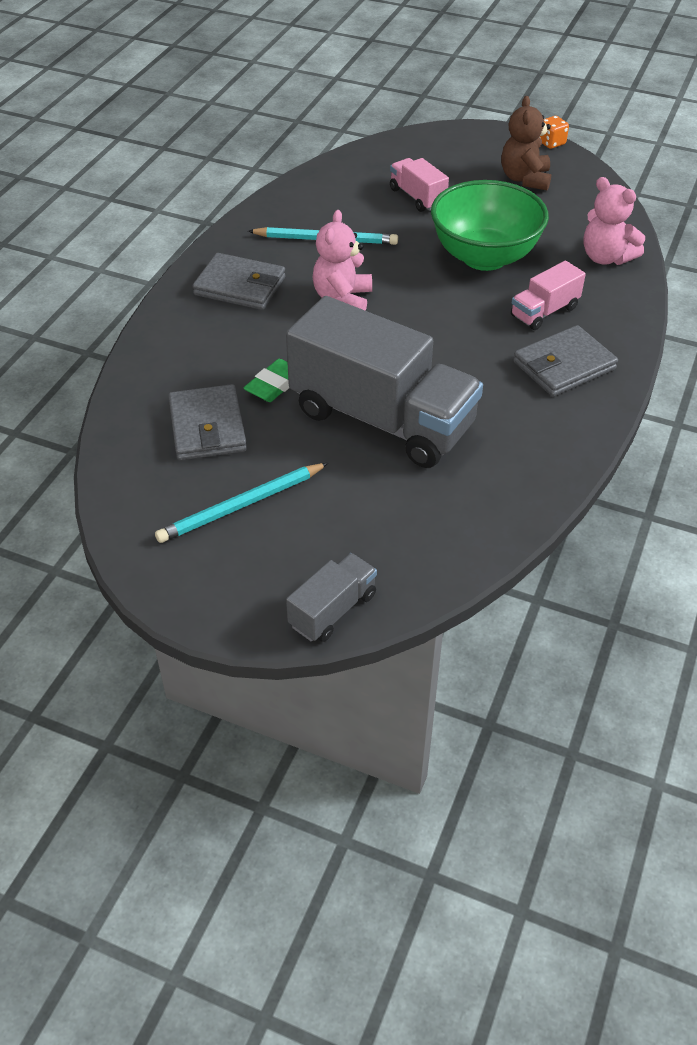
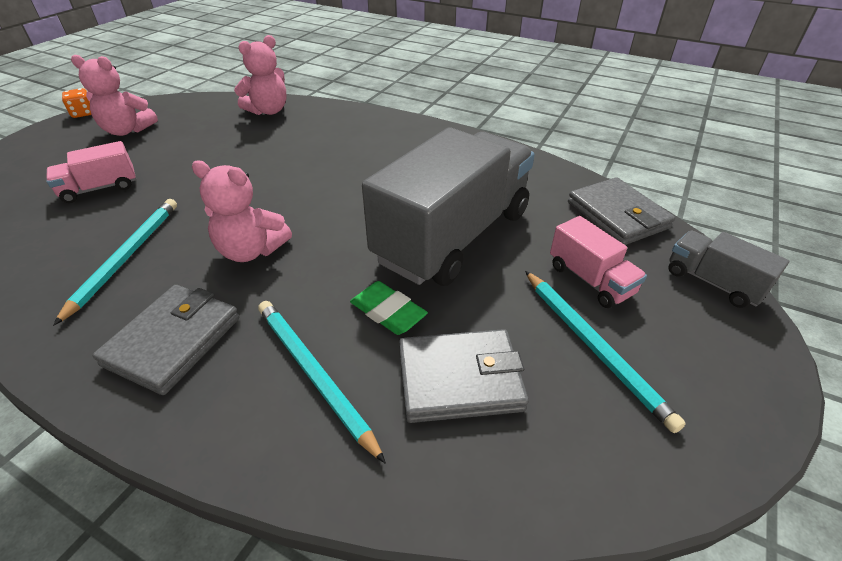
camera: 85 degrees left, 5 degrees down
green bowl [431,180,549,271] -> none
brown teddy bear [501,96,551,191] -> pink teddy bear [71,55,158,136]
pink truck [511,261,586,330] -> pink truck moved to [550,216,647,308]
grey wallet [513,325,618,397] -> grey wallet moved to [568,177,675,245]
none -> turquoise pencil [258,301,386,464]

